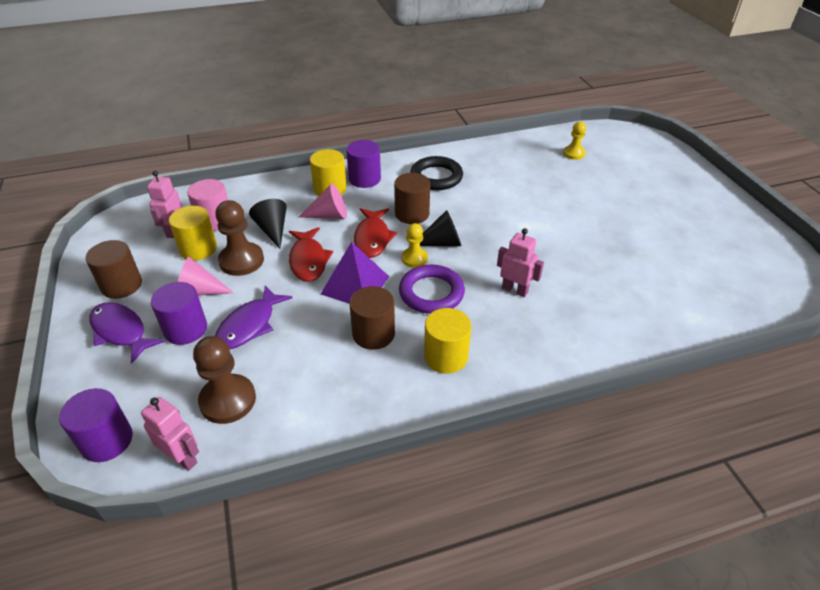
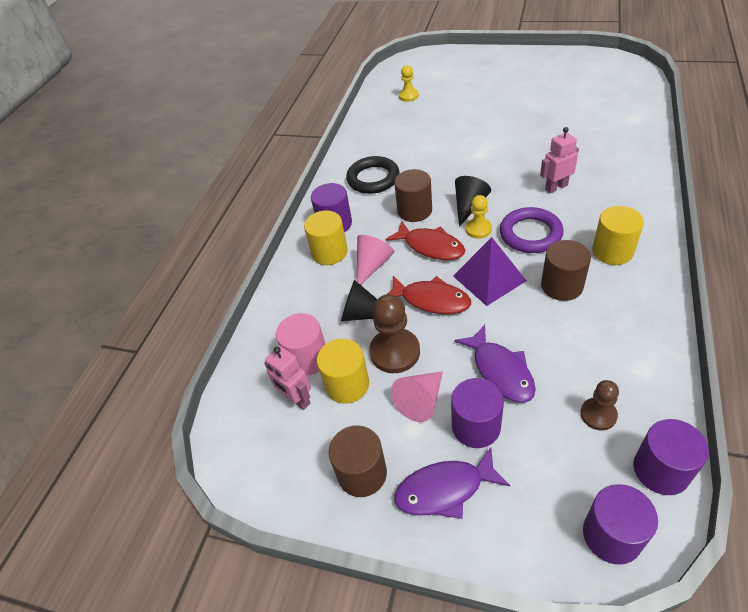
camera: 50 degrees left, 5 degrees up
pink robot [141,397,199,471] -> purple cylinder [633,419,709,495]
brown pawn [193,336,256,424] -> brown pawn [580,380,619,431], size x0.60

